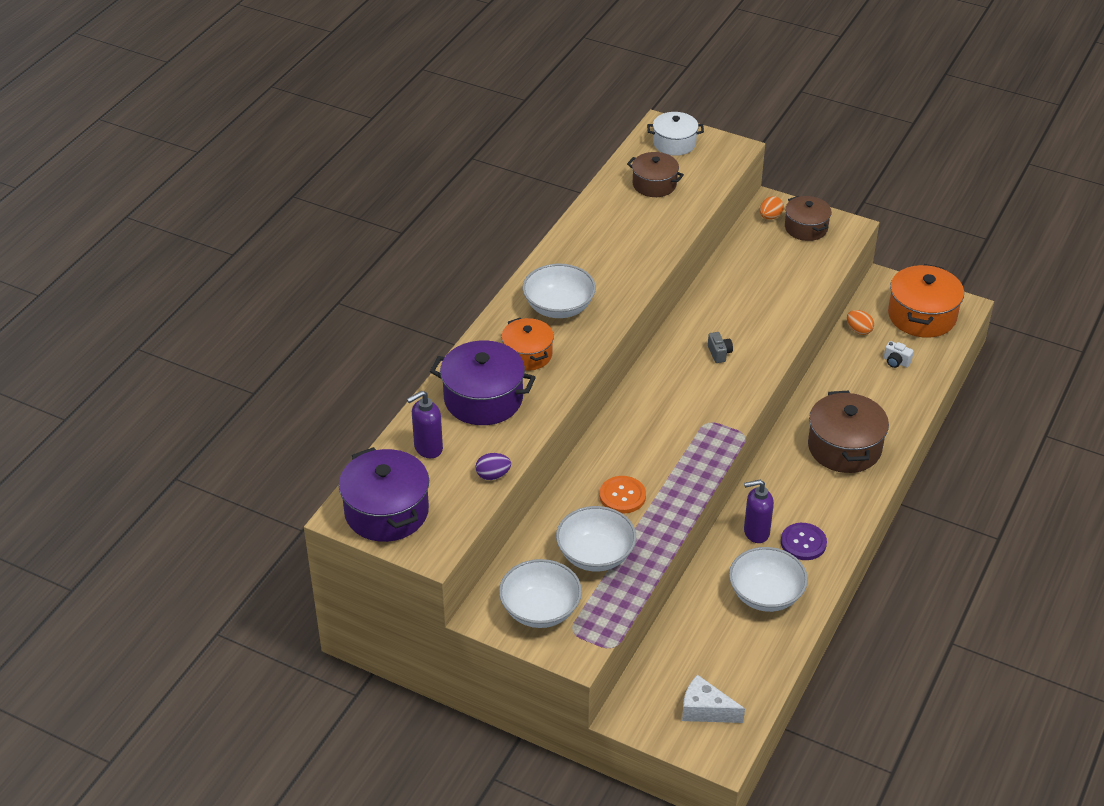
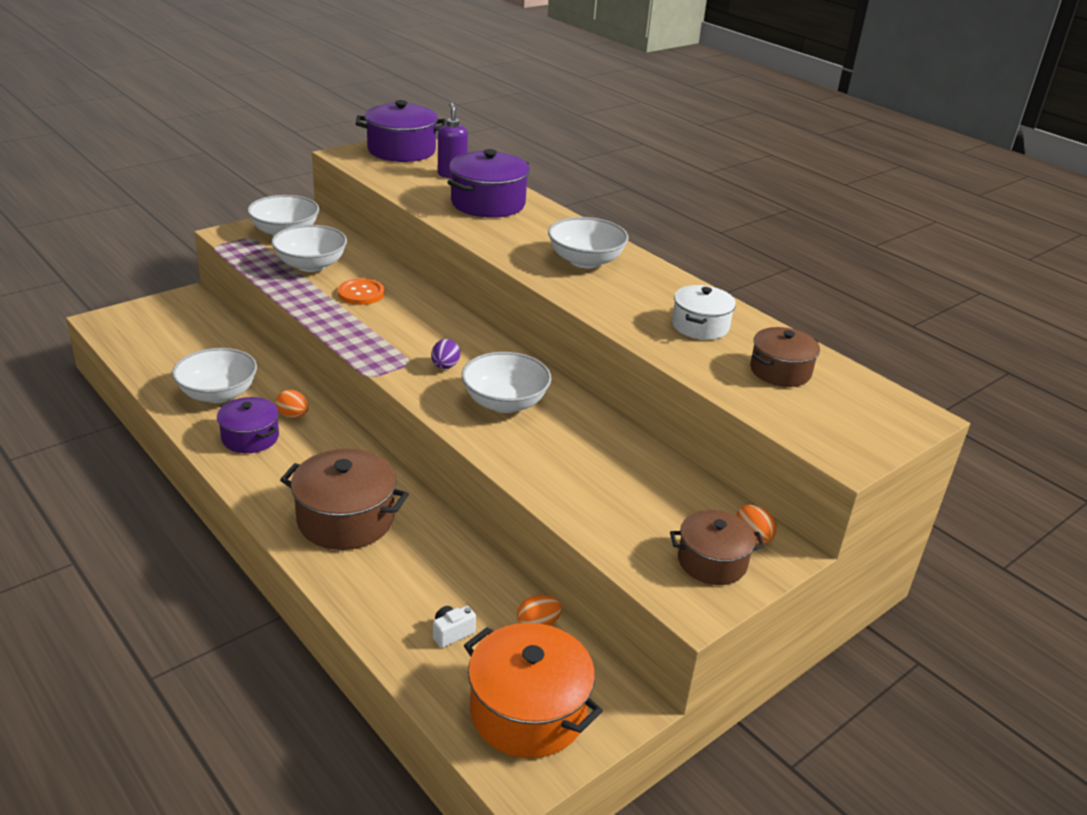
camera: 110 degrees right, 10 degrees down
purple egg [476,453,511,480] -> purple egg moved to [431,339,460,369]
orange pot [501,318,554,371] -> none
white pot [647,112,704,156] -> white pot moved to [672,285,736,340]
white cheese [682,675,745,723] -> none
grey camera [708,332,733,363] -> white bowl [462,352,551,413]
purple soap dispenser [744,480,774,543] -> orange egg [276,390,309,418]
purple button [781,523,827,560] -> purple pot [217,397,279,453]

